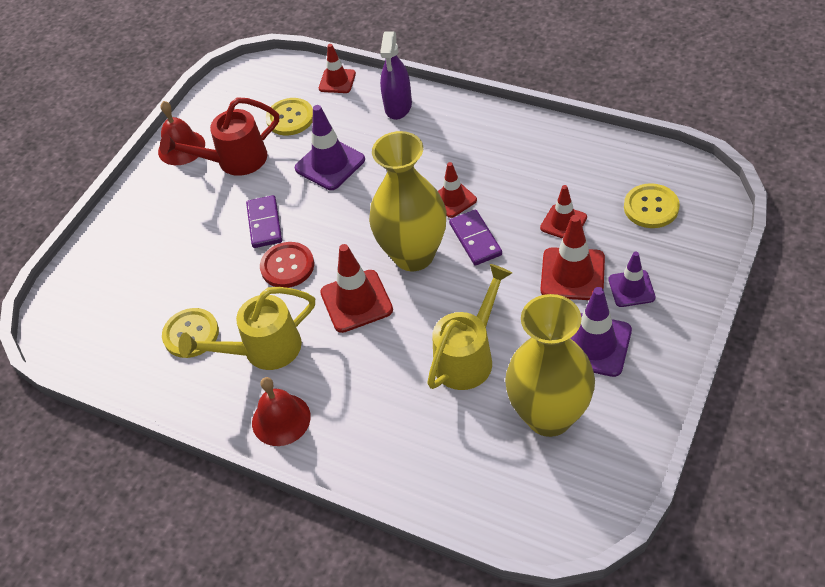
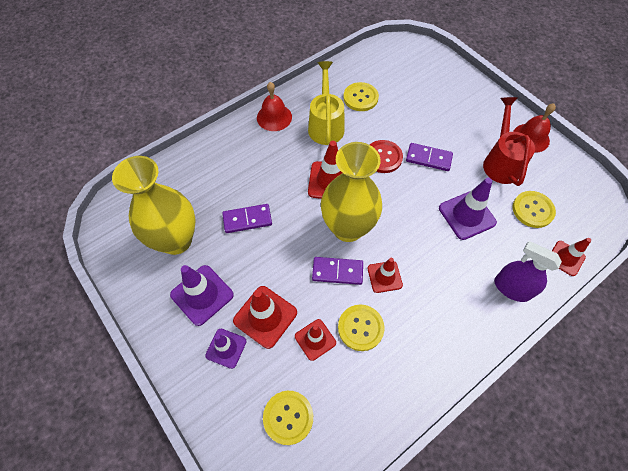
camera: 110 degrees right, 10 degrees up
yellow watering can [427,264,512,390] -> purple domino [222,204,272,233]
none -> yellow button [338,305,384,351]

